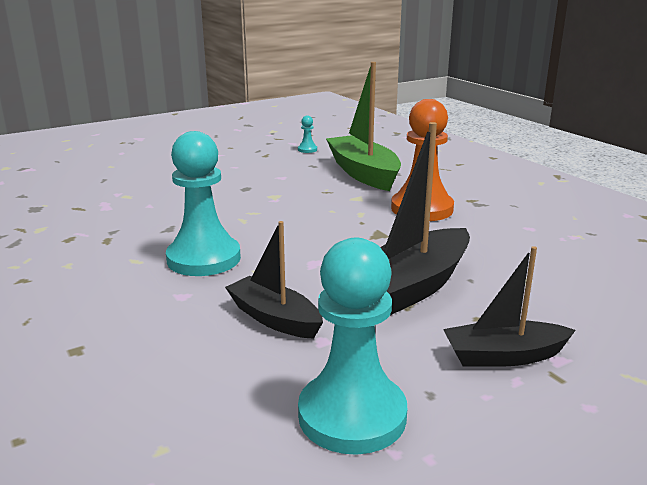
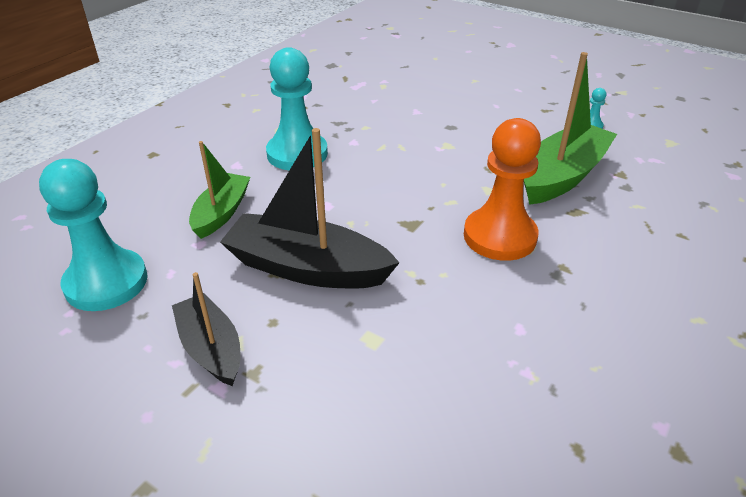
camera: 65 degrees right, 15 degrees up
black boat [225,221,323,339] -> green boat [189,141,250,239]

